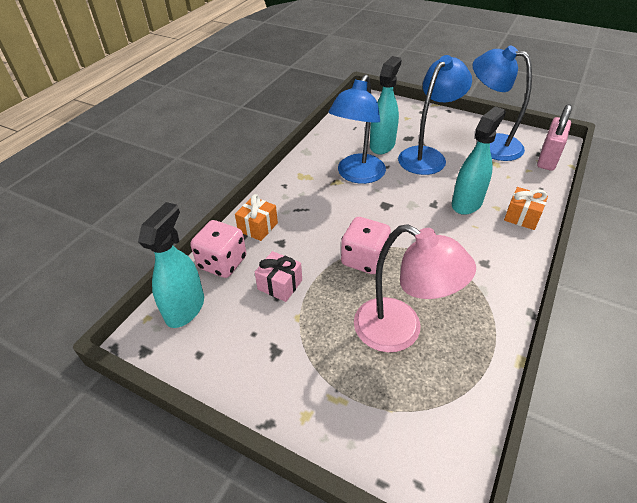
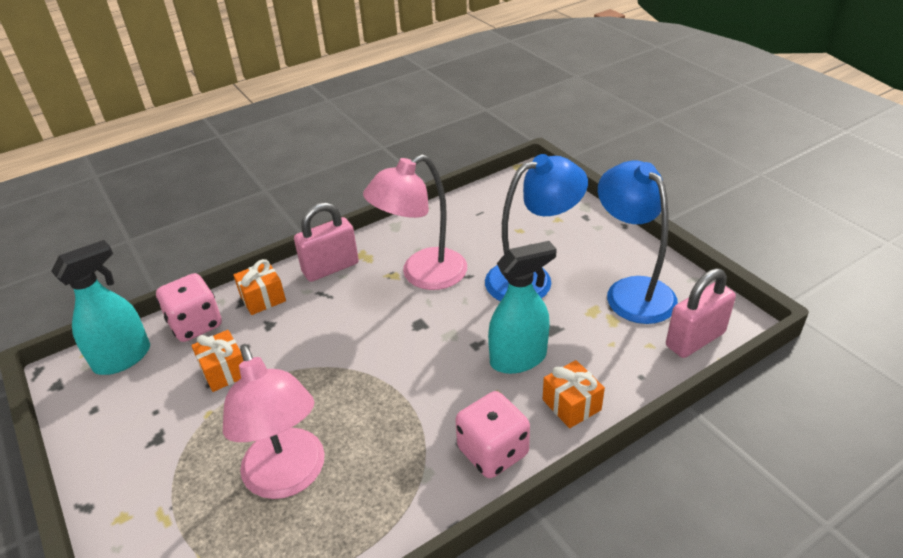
camera: 30 degrees right, 5 degrees down
pink gift [255,251,302,302] -> orange gift [191,330,243,392]
blue lamp [328,74,386,184] -> pink lamp [363,154,467,290]
pink dice [341,217,391,274] -> pink dice moved to [455,391,530,478]
turquoise spray bottle [370,56,402,155] -> none
none -> pink padlock [294,202,359,282]

